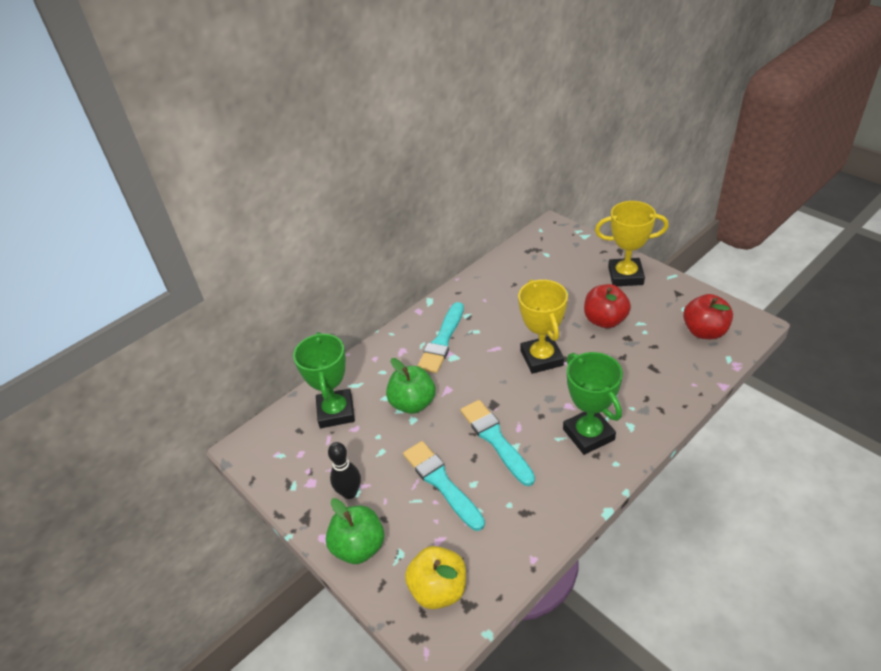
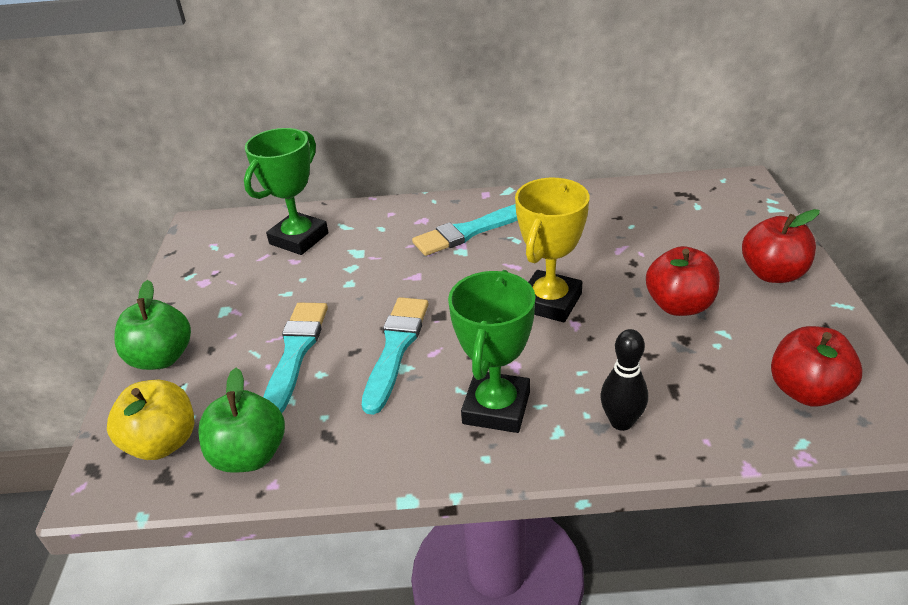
camera: 40 degrees right, 5 degrees down
black bowling pin [328,442,361,499] -> black bowling pin moved to [601,329,648,431]
green apple [386,358,436,414] -> green apple moved to [198,368,285,473]
yellow trophy [595,201,669,286] -> red apple [742,209,820,283]

